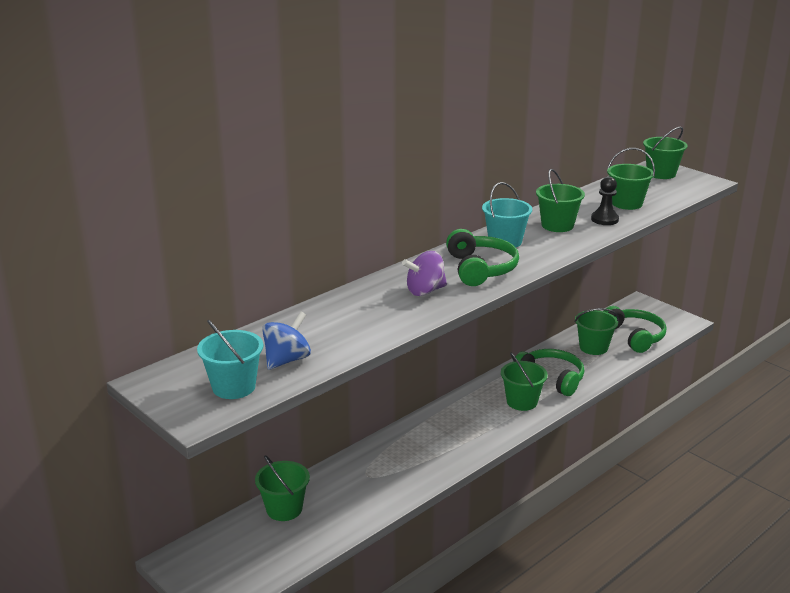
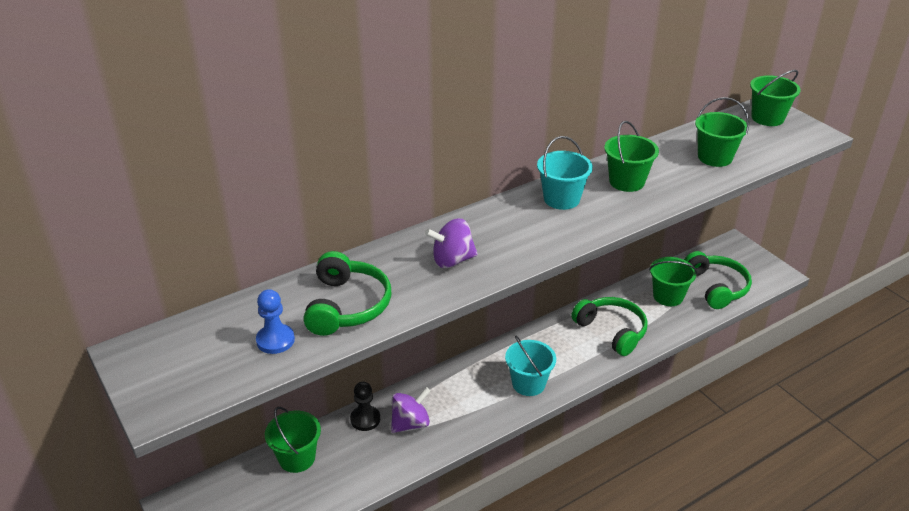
camera: 10 degrees right, 10 degrees up
turquoise bucket [197,320,263,399] -> turquoise bucket moved to [505,336,556,396]
blue spinning top [262,312,311,370] -> blue pawn [256,289,295,354]
green headphones [446,229,519,286] -> green headphones moved to [303,251,391,336]
green bucket [501,353,548,411] -> none
black pawn [591,176,619,225] -> black pawn moved to [350,382,380,431]
none -> purple spinning top [391,387,431,433]

